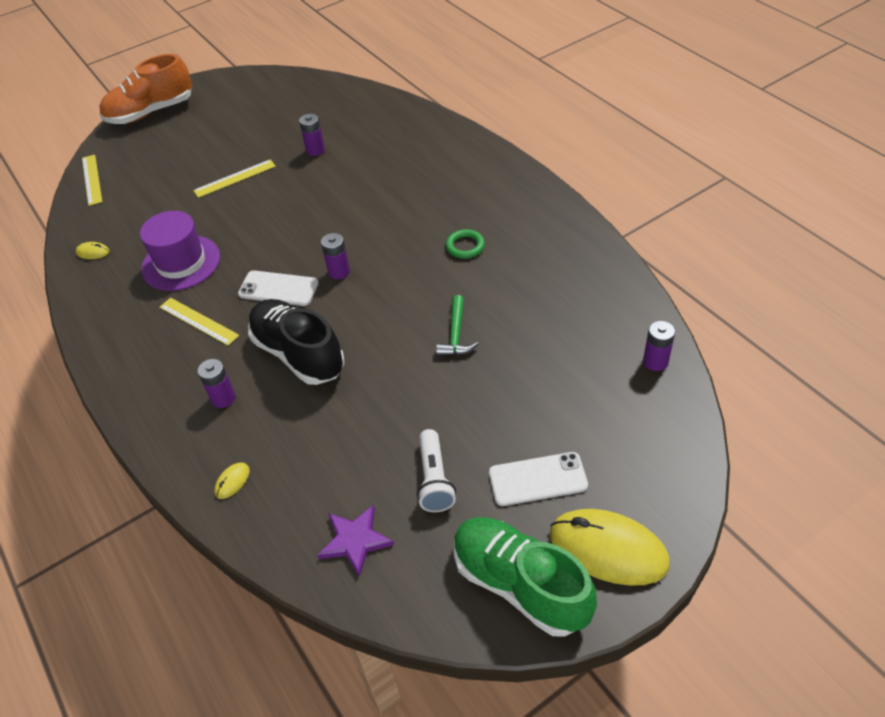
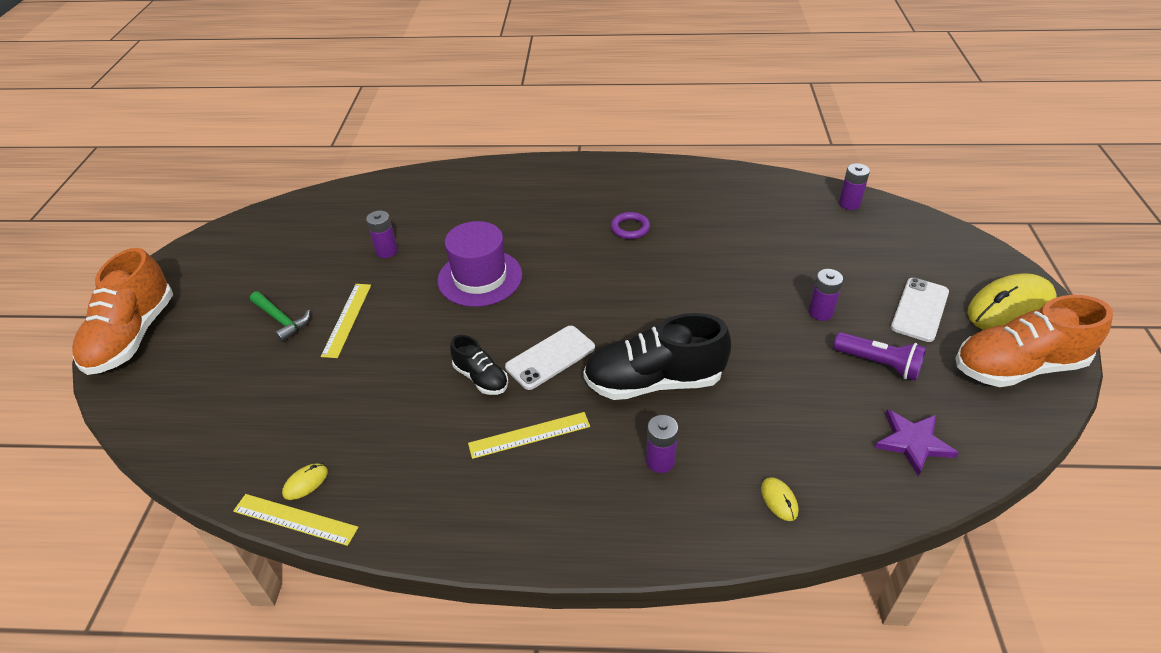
camera: 55 degrees left, 5 degrees down
yellow ruler [82,155,102,206] -> yellow ruler moved to [233,494,359,546]
purple hat [140,211,220,291] -> purple hat moved to [437,221,522,307]
purple battery [321,233,350,279] -> purple battery moved to [808,269,843,321]
white flashlight [417,429,456,512] -> purple flashlight [833,332,926,381]
green hammer [436,295,479,356] -> green hammer moved to [250,291,310,343]
green ring [446,229,485,259] -> purple ring [611,212,650,239]
green shoe [454,517,597,636] -> orange shoe [955,295,1113,387]
none -> black shoe [450,335,508,395]

